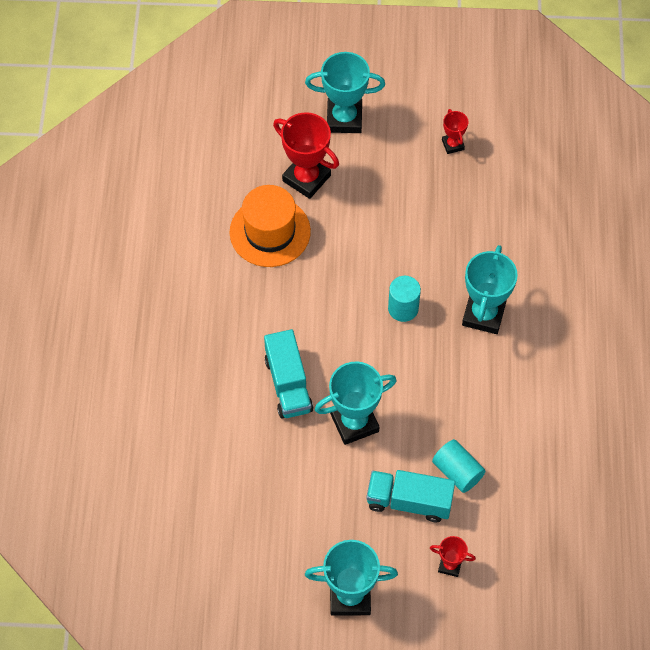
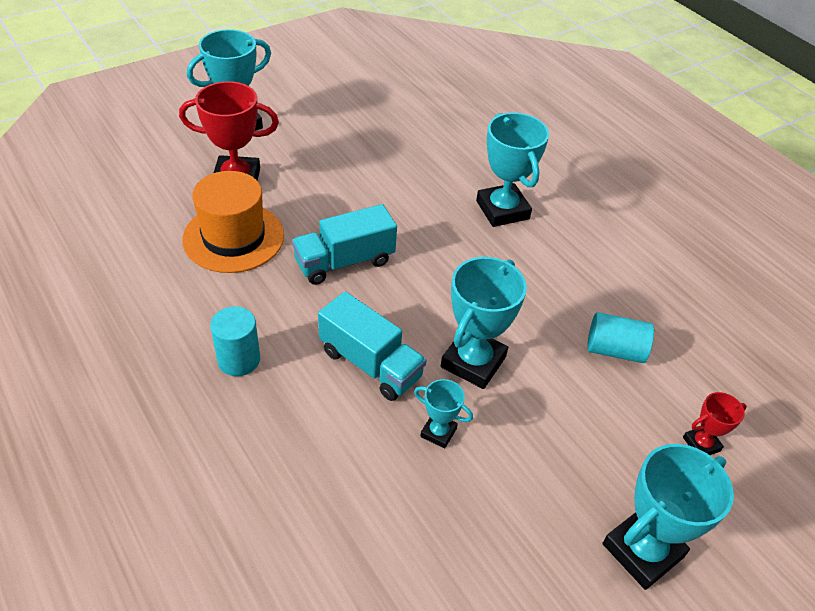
camera: 40 degrees left, 15 degrees down
turquoise truck [366,470,455,522] -> turquoise truck moved to [292,204,397,285]
turquoise cylinder [388,276,421,322] -> turquoise cylinder moved to [210,306,260,376]
red trophy [442,109,468,154] -> none
none -> turquoise trophy [414,379,473,449]

